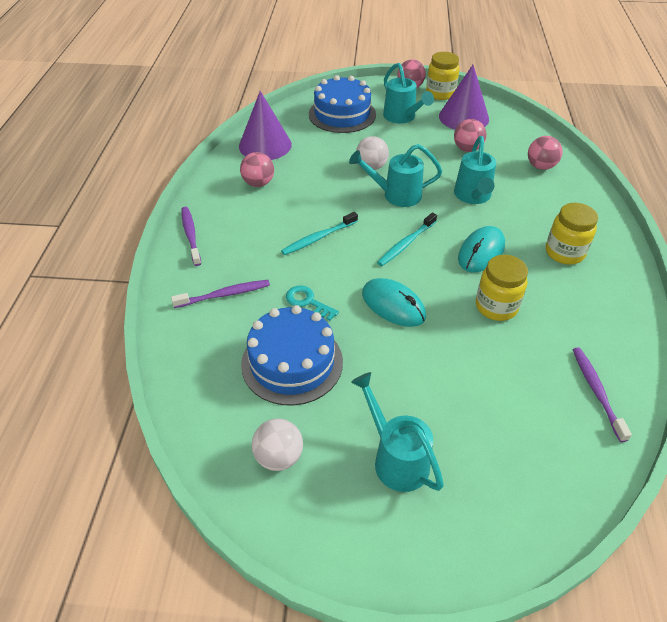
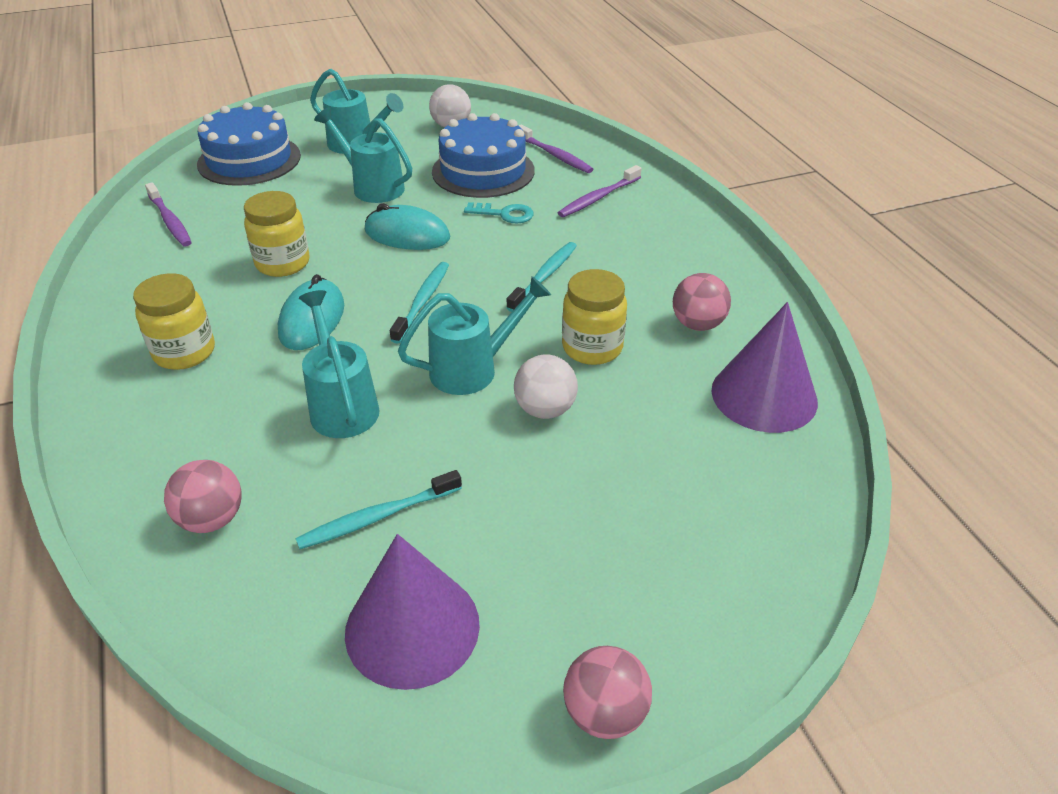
camera: 155 degrees right, 5 degrees down
purple toothbrush [181,207,201,266] -> purple toothbrush moved to [518,124,593,173]
blue cake [309,75,376,133] -> blue cake moved to [197,102,301,186]
turquoise watering can [383,63,434,123] -> turquoise watering can moved to [314,107,412,203]
yellow jar [426,52,459,100] -> yellow jar moved to [562,269,627,365]
pink ball [454,119,487,152] -> turquoise toothbrush [295,470,462,549]

